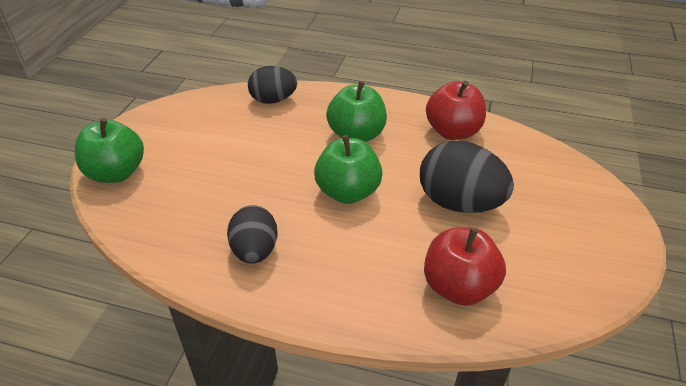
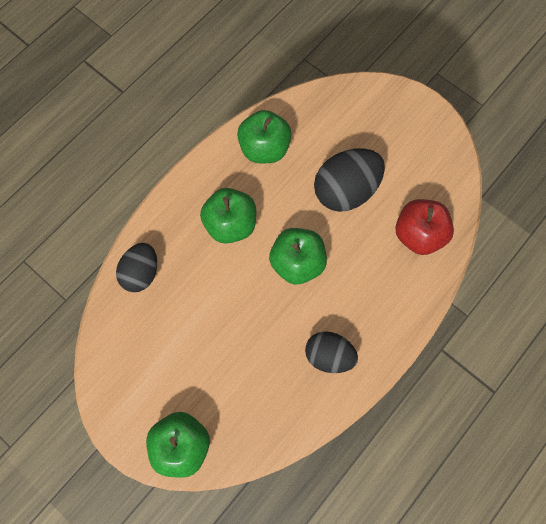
camera: 65 degrees left, 30 degrees up
red apple [426,81,486,140] -> green apple [237,110,292,163]

